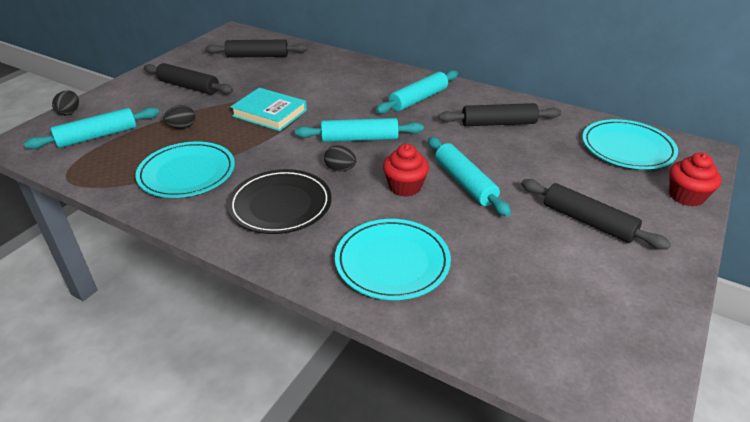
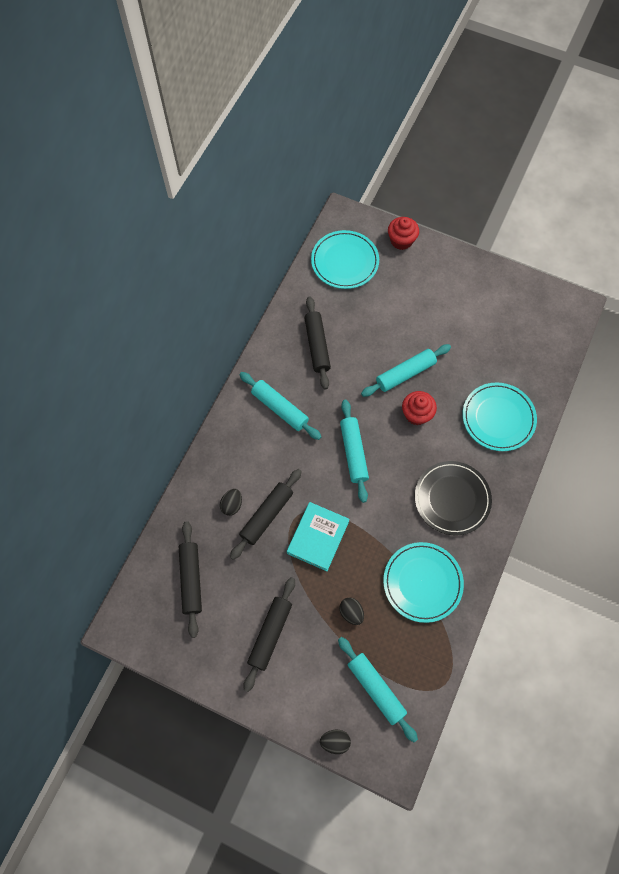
camera: 95 degrees left, 30 degrees up
black egg [324,145,356,171] -> black egg moved to [220,489,242,516]
black rolling pin [521,179,671,250] -> black rolling pin moved to [230,469,302,560]

